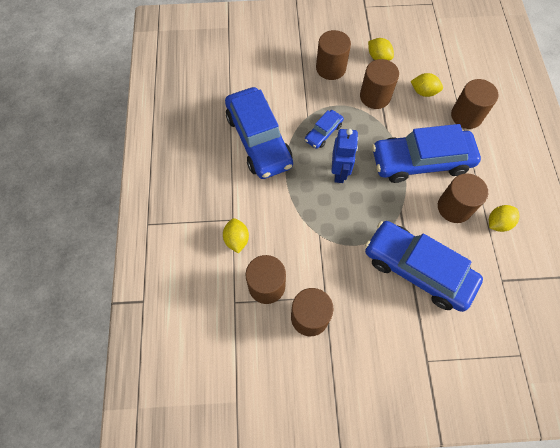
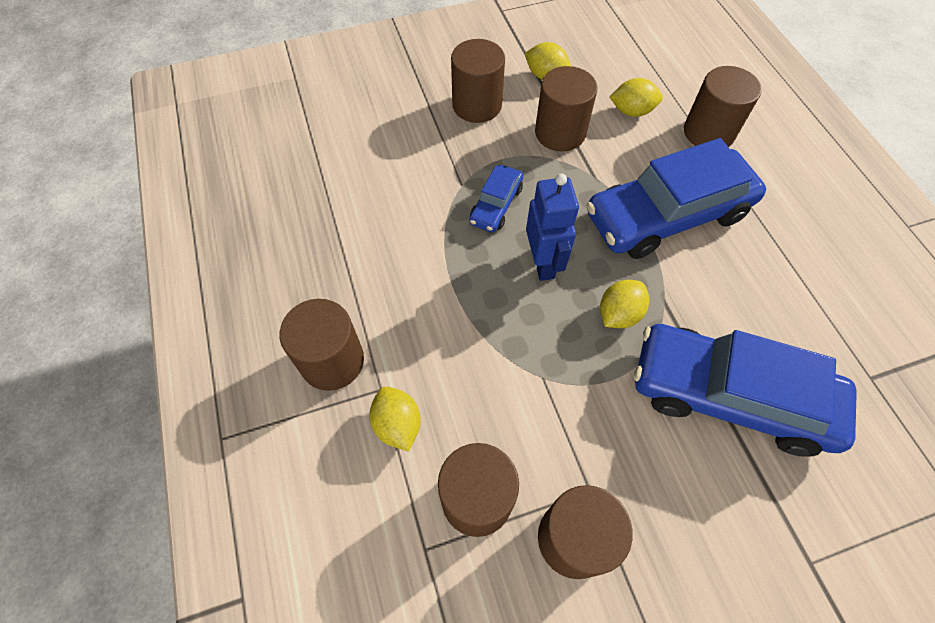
camera: 15 degrees left, 5 degrees down
blue car [225,87,293,179] -> none
brown cylinder [438,173,488,223] -> brown cylinder moved to [279,299,364,391]
yellow lemon [489,205,519,232] -> yellow lemon moved to [600,280,649,328]

